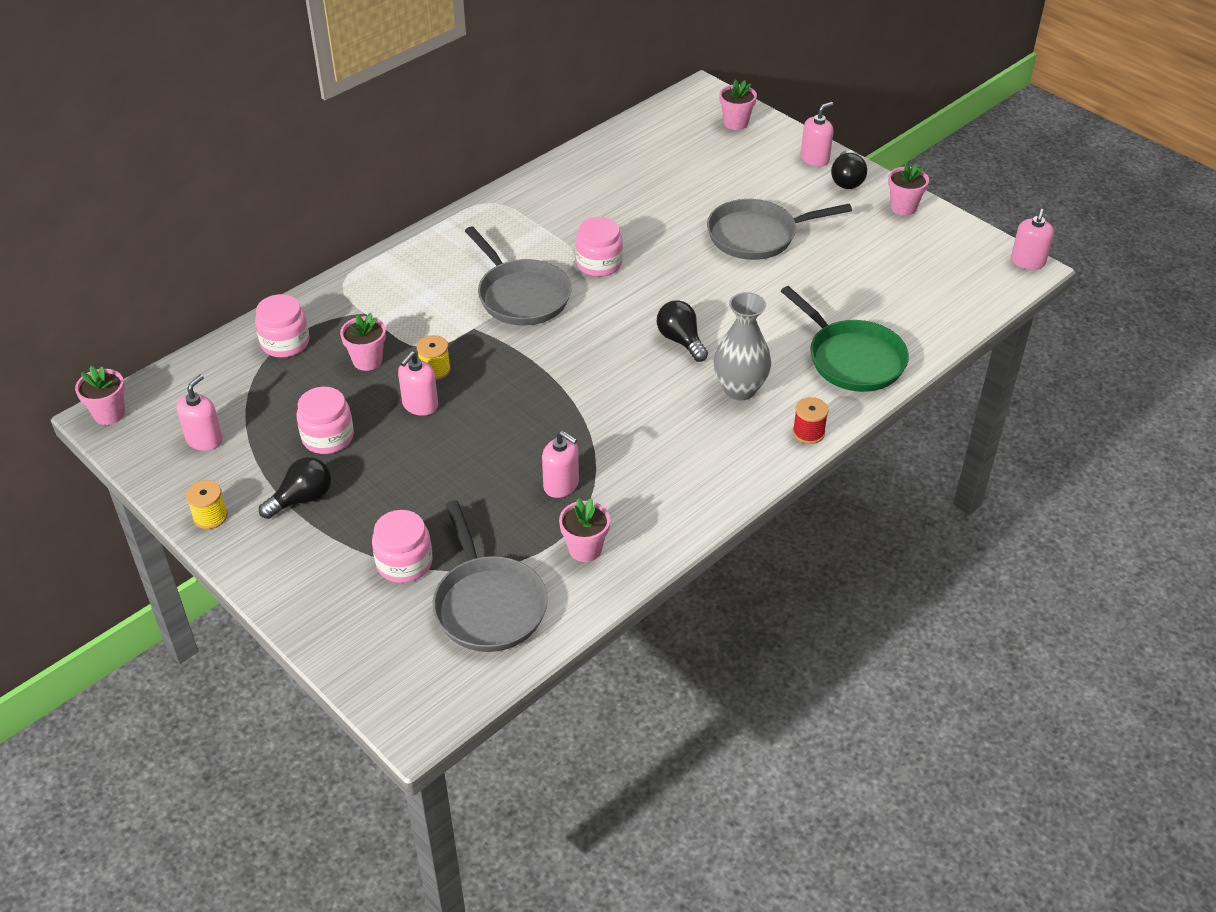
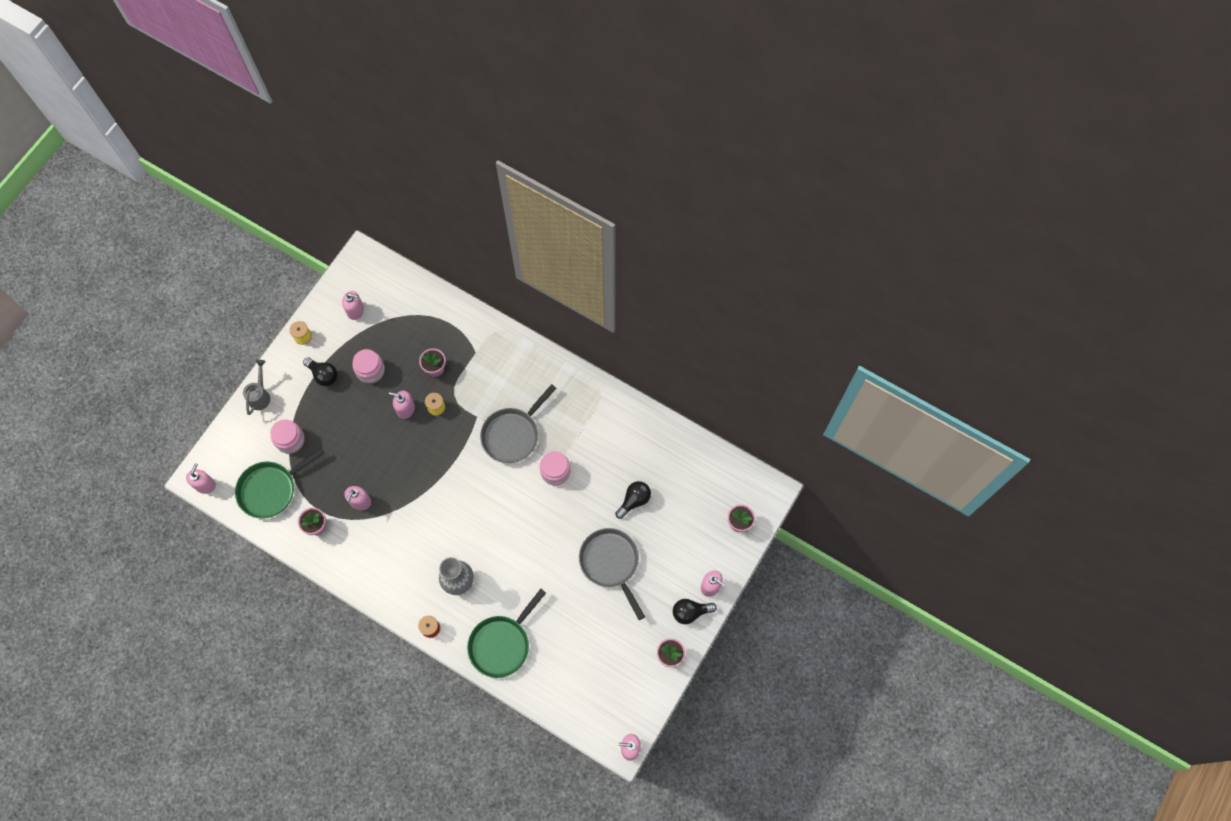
camera: 75 degrees right, 25 degrees up
pink flower pot [75,366,125,425] -> none
pink jar [255,294,309,358] -> none
grey pan [433,500,548,652] -> green pan [235,448,324,518]
black light bulb [657,300,708,362] -> black light bulb moved to [615,481,651,519]
none -> pink soap dispenser [186,463,216,494]
none -> grey watering can [243,360,270,415]

